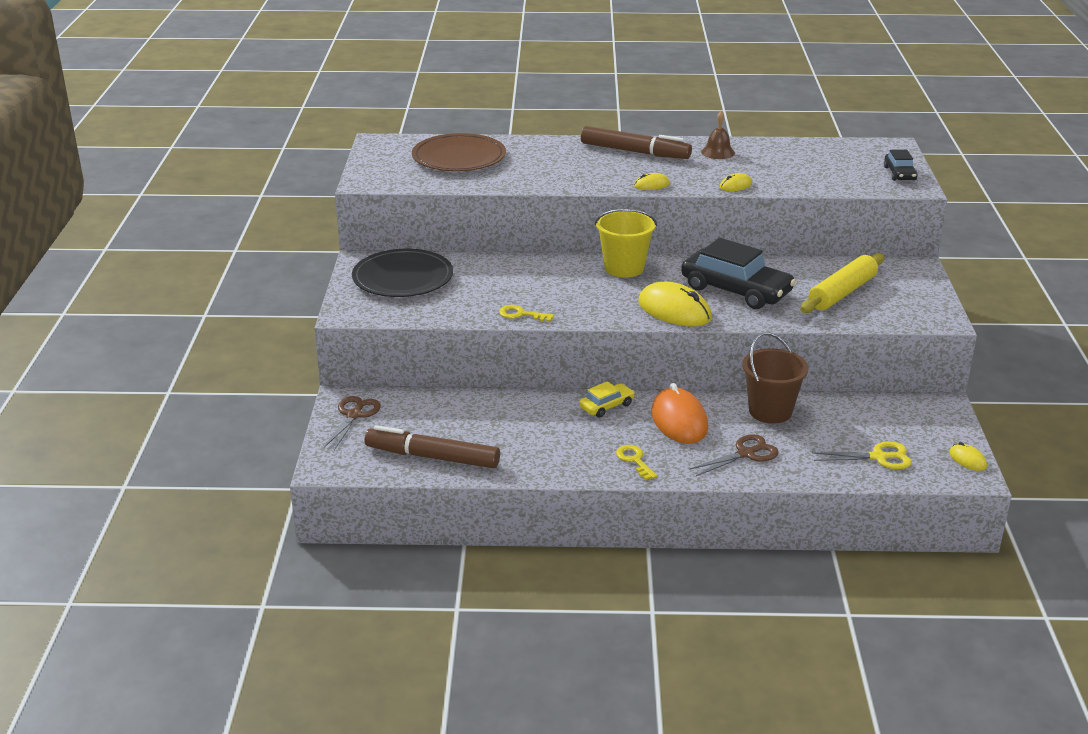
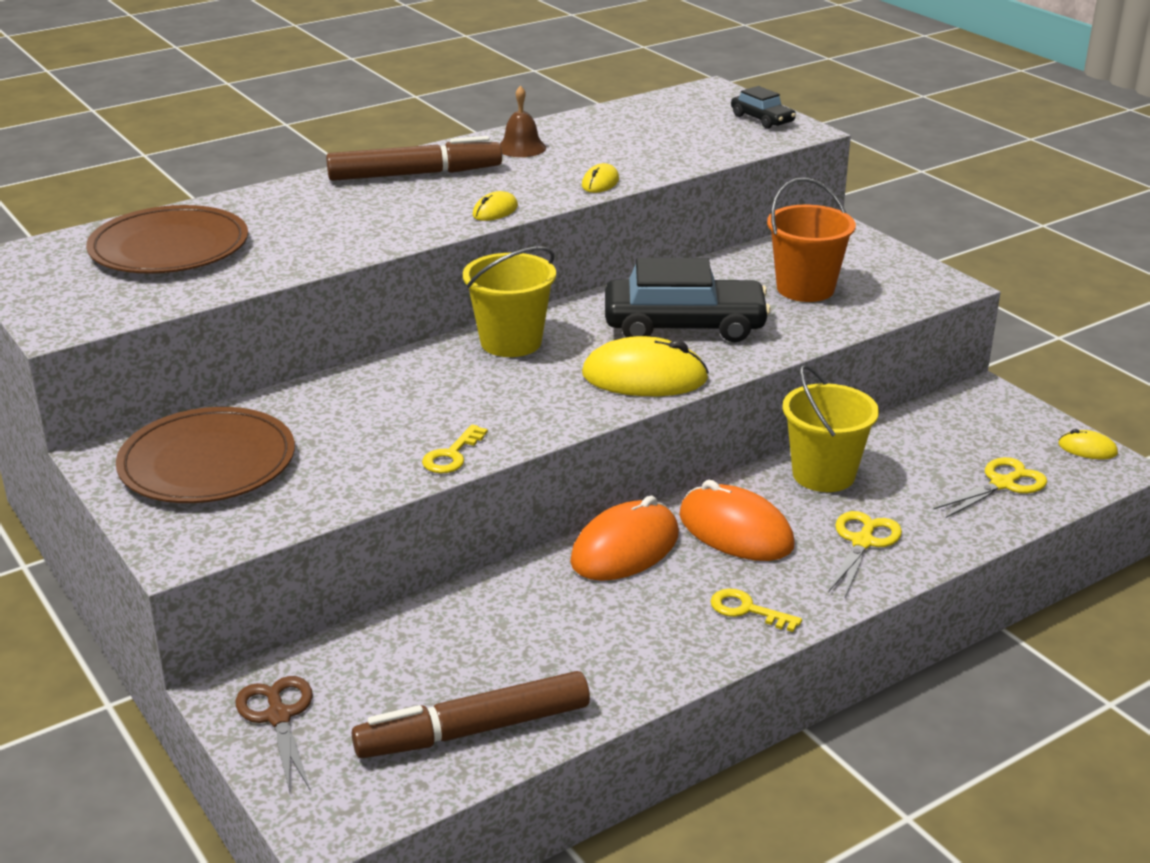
camera: 35 degrees left, 0 degrees up
black plate [352,249,453,297] -> brown plate [116,407,295,503]
yellow key [499,305,554,322] -> yellow key turned 45 degrees counterclockwise [422,424,488,474]
yellow car [579,381,635,418] -> orange mouse [570,496,679,581]
brown scissors [689,434,779,476] -> yellow scissors [828,511,902,597]
brown bucket [742,332,808,423] -> yellow bucket [782,365,879,492]
yellow rolling pin [800,253,884,313] -> orange bucket [767,178,856,302]

